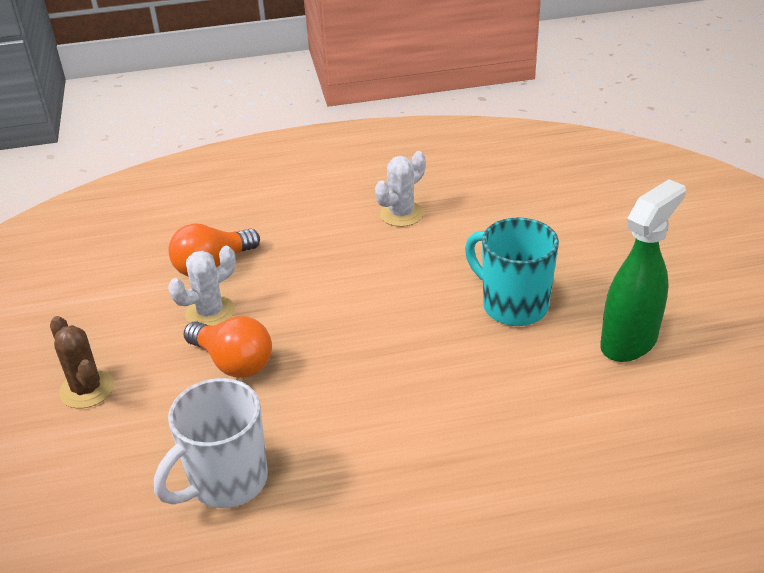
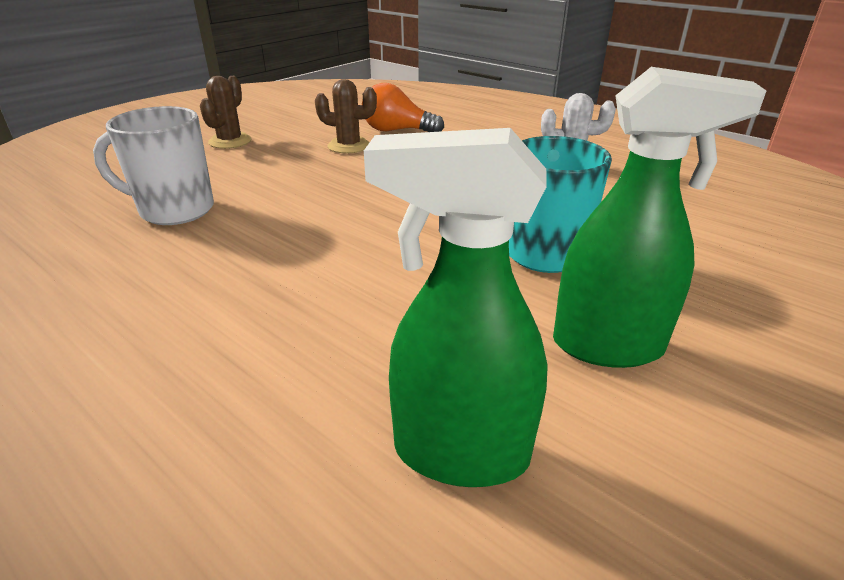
camera: 50 degrees right, 5 degrees down
white cactus [168,246,236,326] -> brown cactus [315,79,377,153]
orange light bulb [183,316,272,378] -> none
none -> green spray bottle [364,128,548,487]

